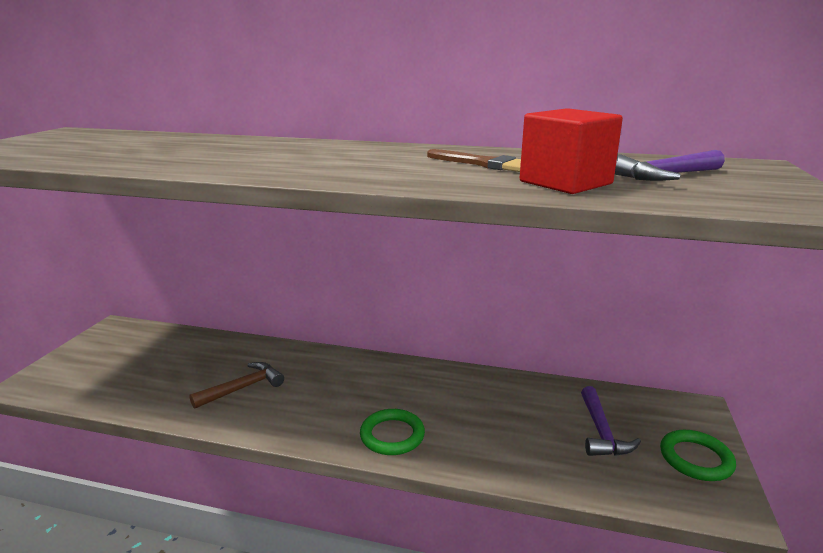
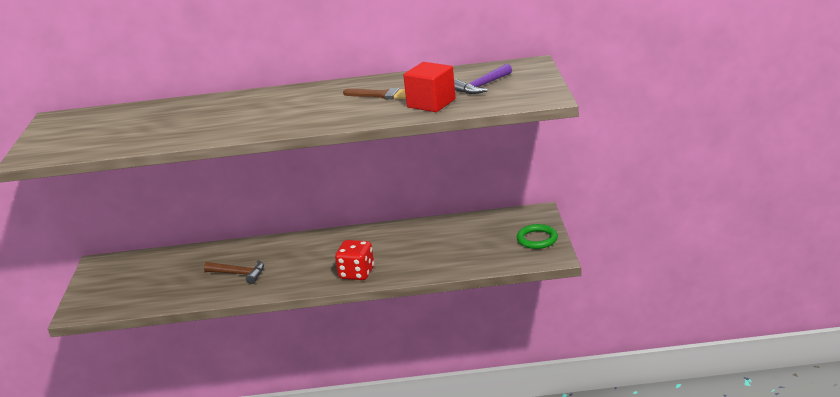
camera: 15 degrees left, 5 degrees up
brown hammer [189,362,284,409] -> brown hammer turned 75 degrees clockwise [204,260,264,284]
green ring [360,409,425,455] -> red dice [335,240,374,280]
purple hammer [581,386,641,456] -> none

